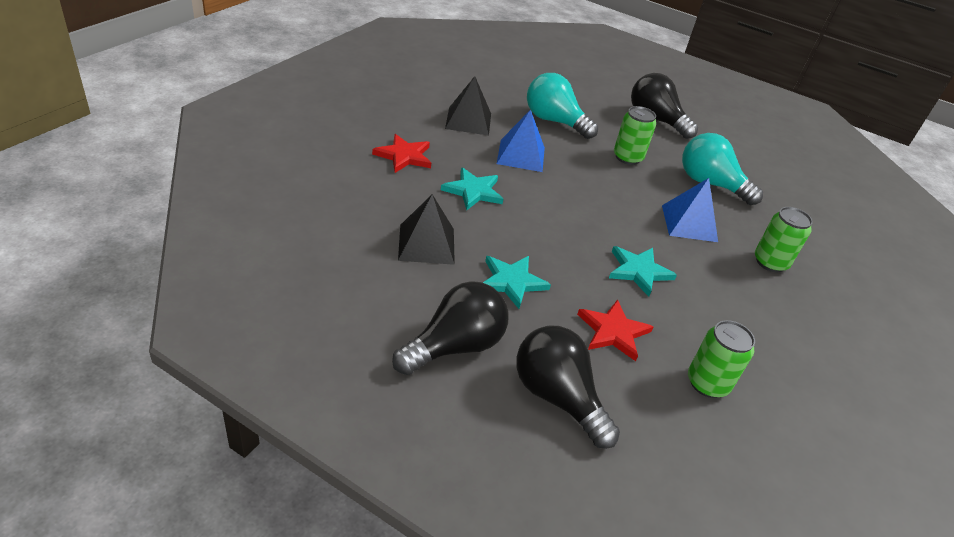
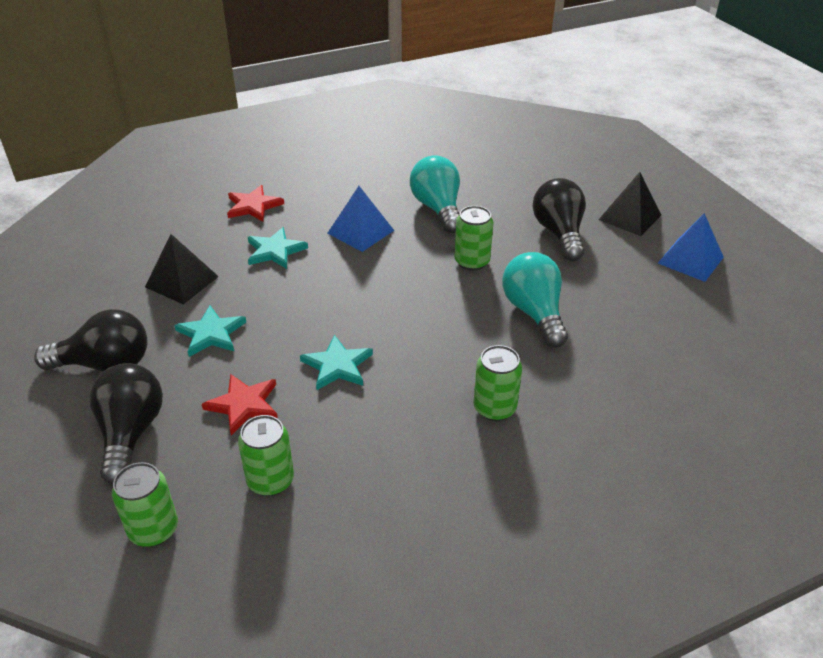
camera: 40 degrees right, 0 degrees up
black pyramid [445,76,491,136] -> black pyramid moved to [598,172,661,236]
blue pyramid [662,178,718,242] -> blue pyramid moved to [658,213,724,282]
none -> green can [112,462,178,547]

